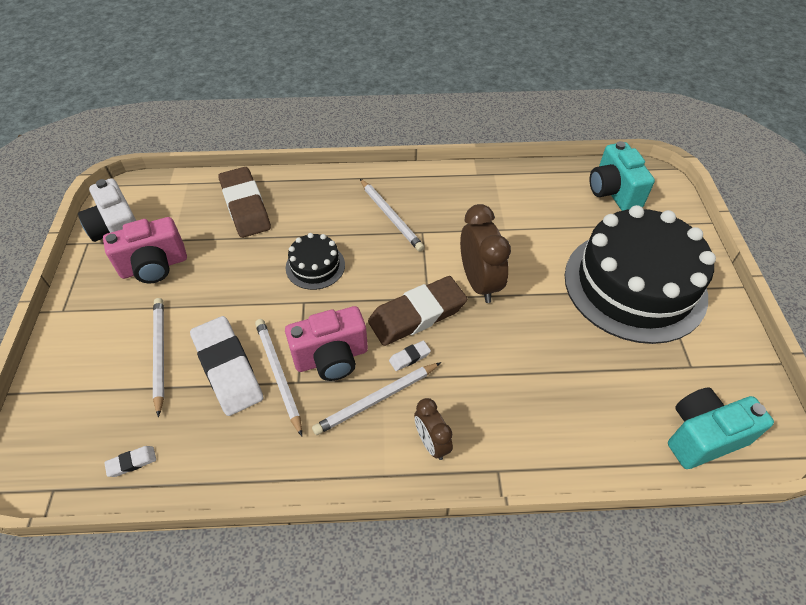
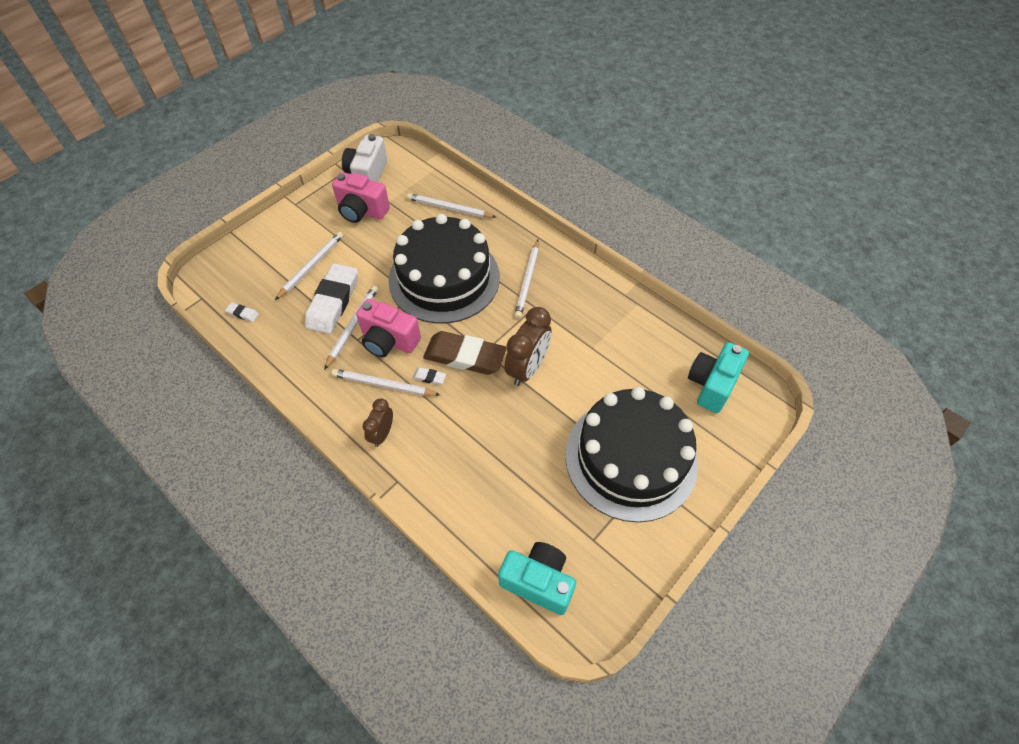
camera: 45 degrees right, 5 degrees up
brown eraser [218,167,271,238] -> white pencil [407,193,496,218]
black cake [286,233,345,290] -> black cake [388,214,500,324], size x2.29

